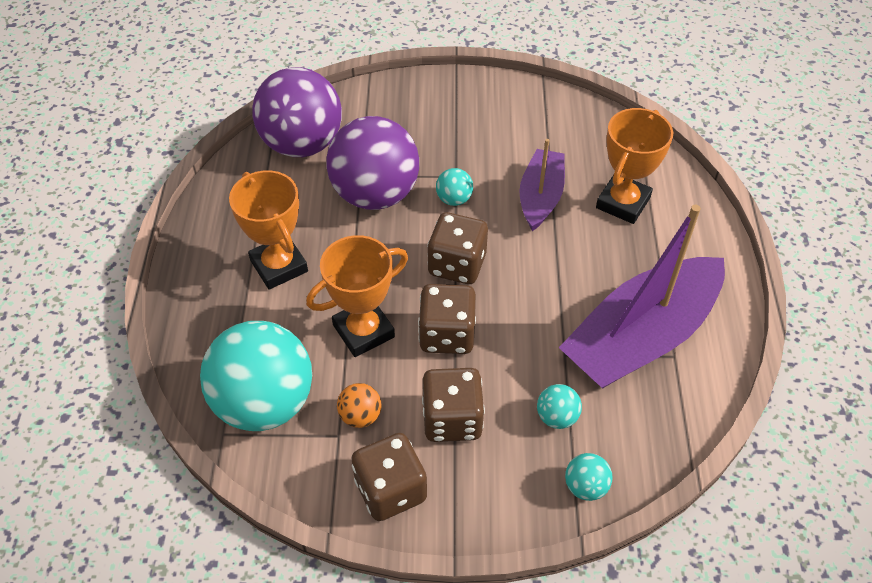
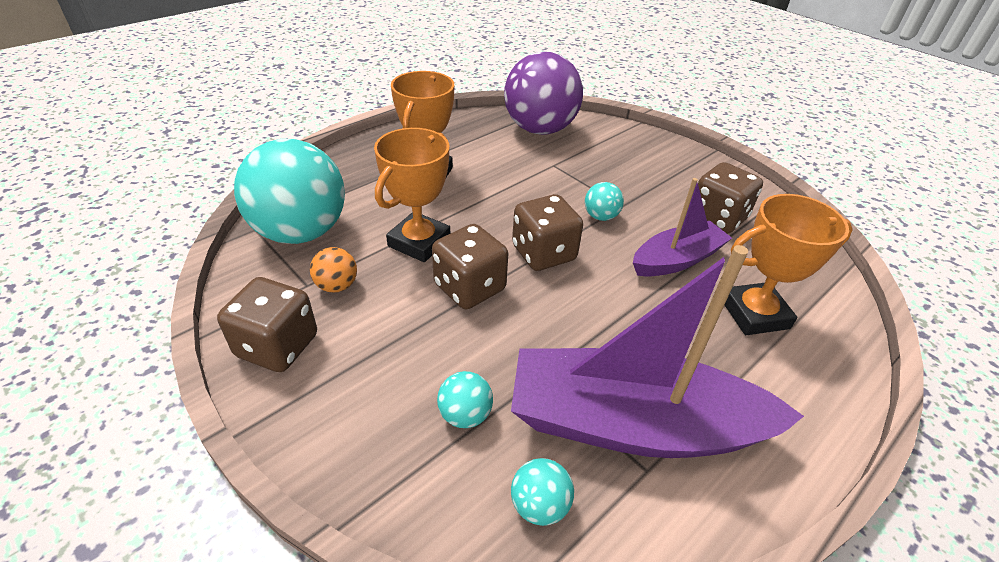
camera: 45 degrees right, 10 degrees down
orange trophy [306,235,408,357] -> orange trophy turned 75 degrees counterclockwise [374,128,450,262]
purple ball [327,116,419,210] -> none
brown dice [422,368,485,442] -> brown dice moved to [698,162,763,234]
turquoise ball [565,453,613,501] -> turquoise ball moved to [511,458,574,526]

